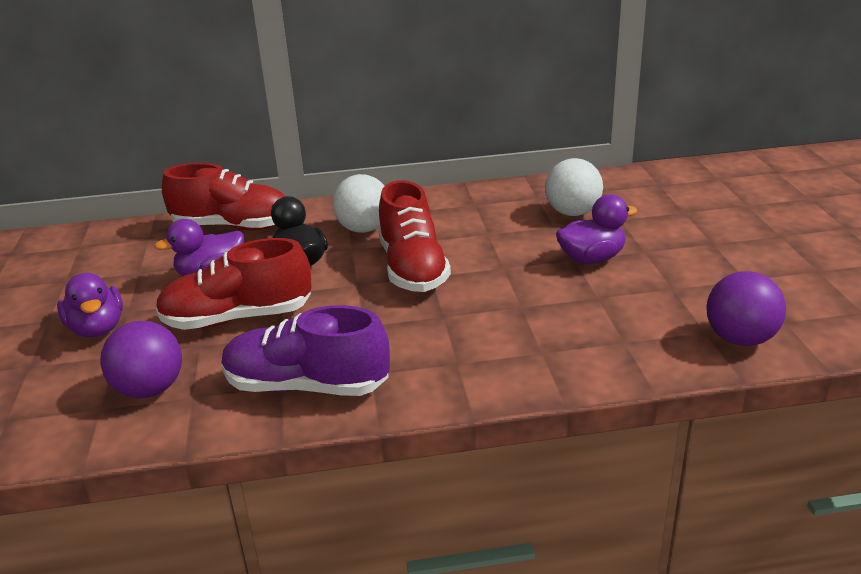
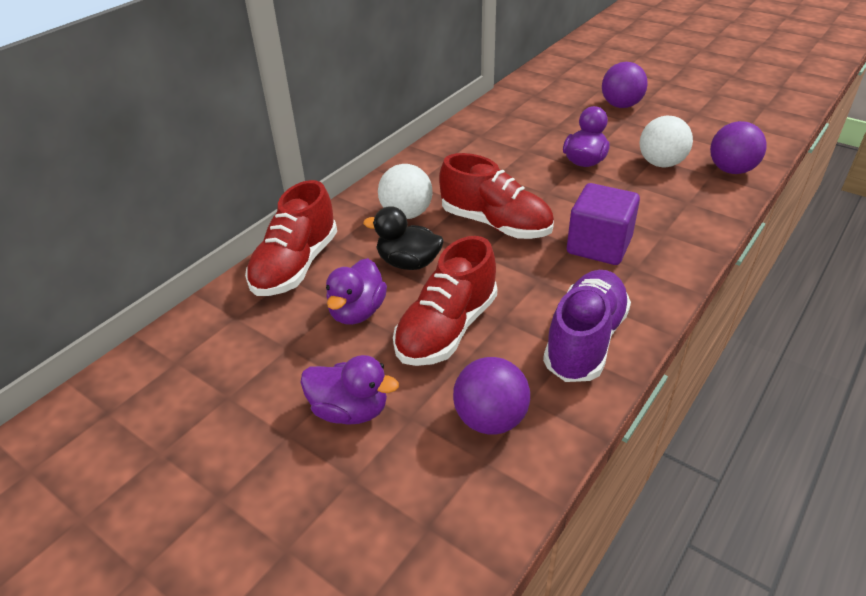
camera: 45 degrees left, 10 degrees up
red shoe [162,163,286,231] -> red shoe turned 150 degrees clockwise [245,180,337,296]
purple shoe [222,305,390,396] -> purple shoe turned 150 degrees clockwise [543,270,631,382]
white ball [545,158,603,216] -> white ball moved to [640,116,693,168]
none -> purple cube [567,183,640,265]
none -> purple ball [602,62,648,108]

